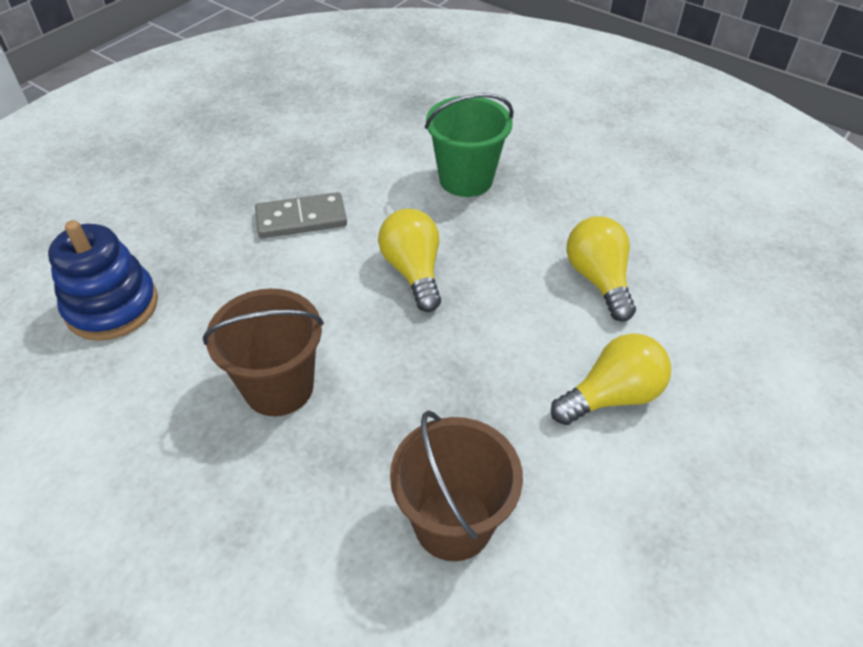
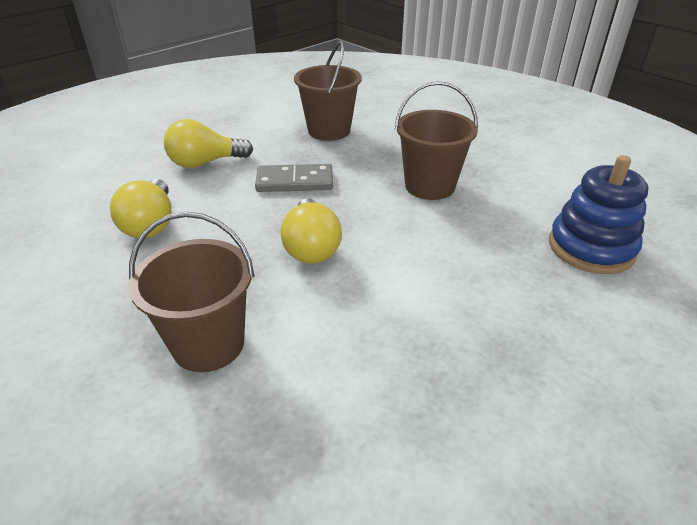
camera: 170 degrees left, 10 degrees down
grey domino [255,192,347,238] -> grey domino moved to [255,164,333,192]
green bucket [425,93,514,197] -> brown bucket [129,212,254,372]

